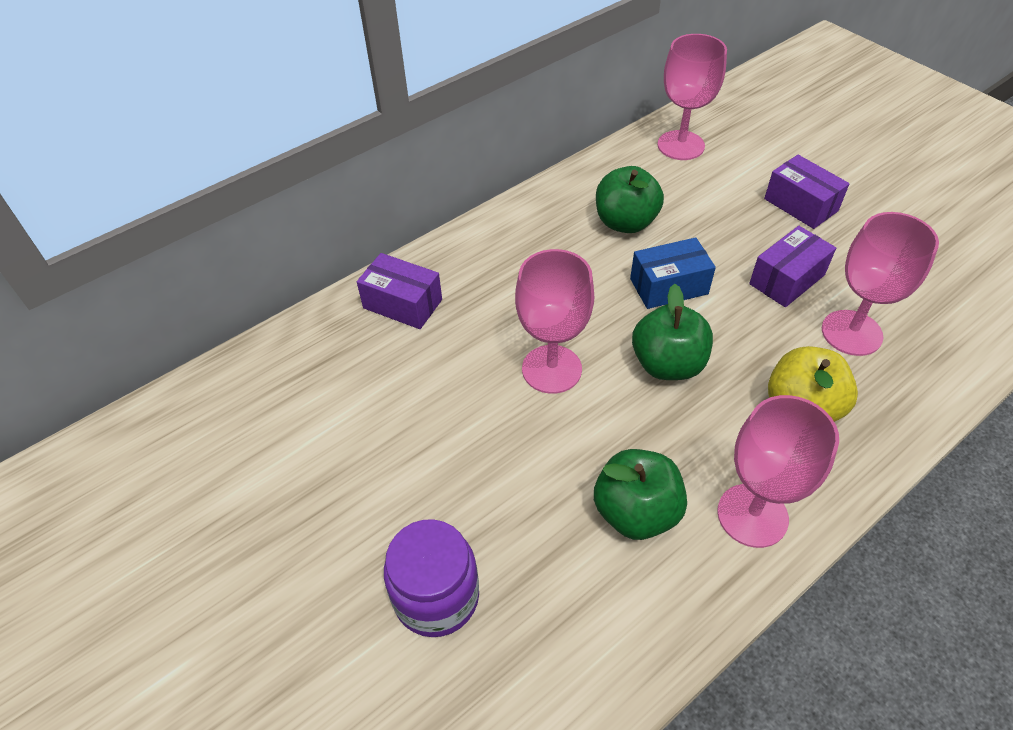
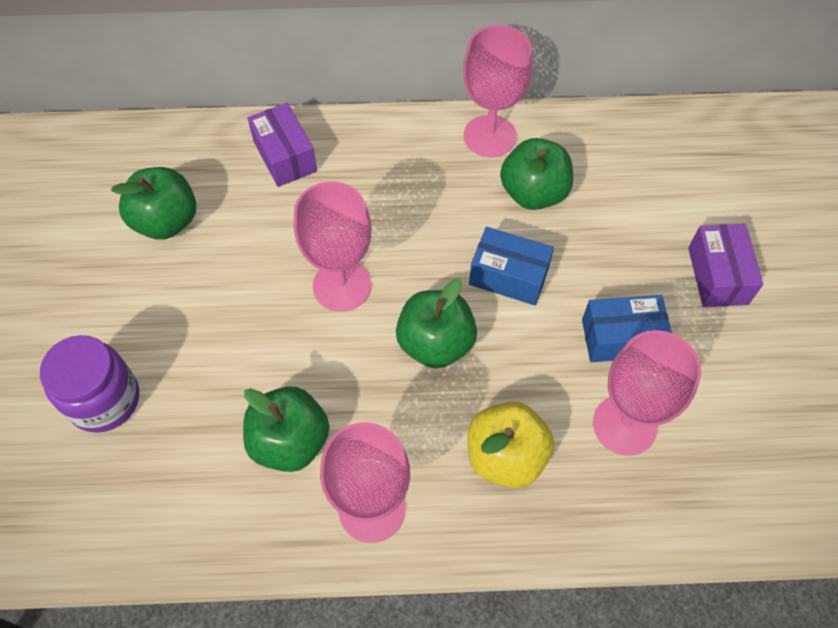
camera: 35 degrees right, 10 degrees up
pink goblet [657,34,727,160] -> pink goblet moved to [463,25,532,157]
purple box [749,226,836,307] -> blue box [582,295,672,362]
none -> green apple [111,167,196,240]

